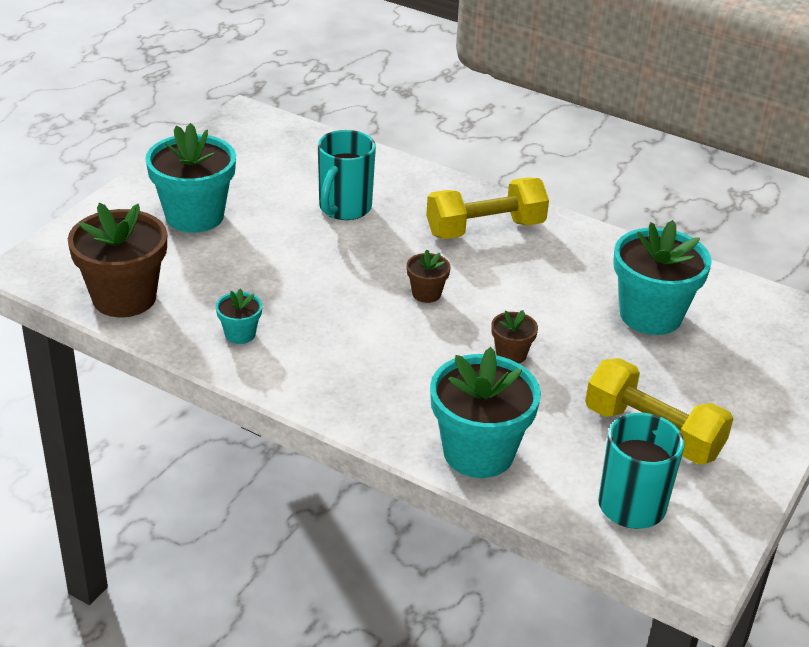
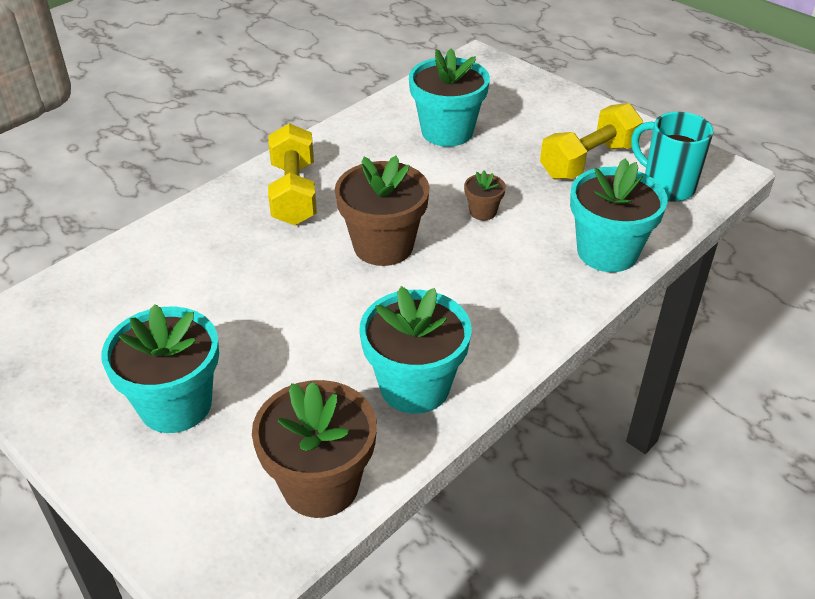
camera: 75 degrees left, 5 degrees up
turquoise flower pot [216,288,262,344] -> turquoise flower pot [360,286,472,414], size x2.12
turquoise mug [318,130,376,220] -> none
brown flower pot [406,250,451,303] -> brown flower pot [335,156,430,266], size x2.12

